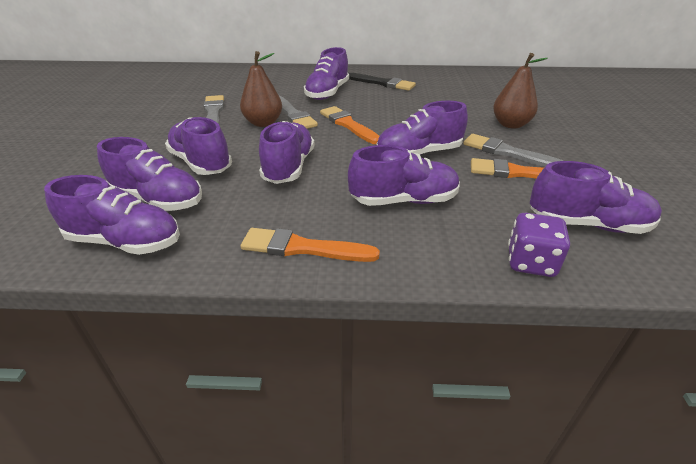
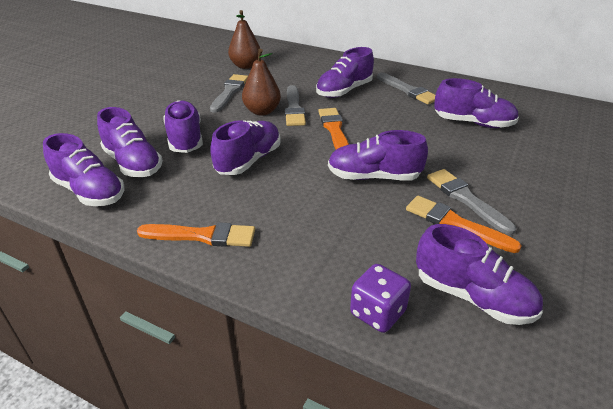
camera: 25 degrees right, 0 degrees up
orange brush [240,228,380,262] -> orange brush turned 150 degrees clockwise [137,222,255,247]
black brush [348,73,416,91] -> grey brush [377,72,435,104]
purple shoe [348,145,460,206] -> purple shoe moved to [434,78,519,128]
brown pear [493,53,548,129] -> brown pear moved to [228,10,260,69]

